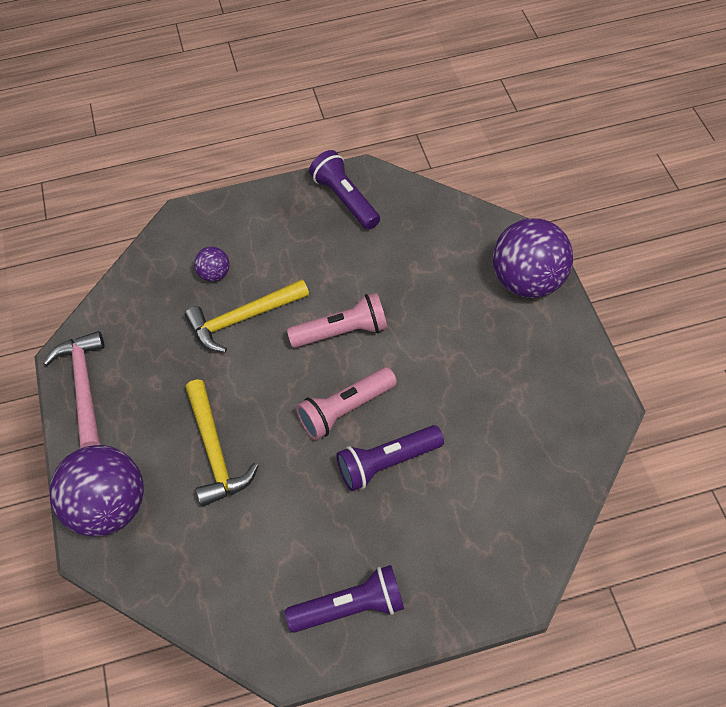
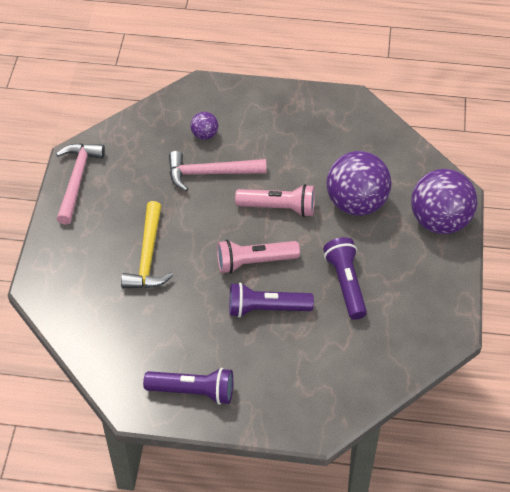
camera: 20 degrees right, 5 degrees down
purple ball [49,445,144,537] -> purple ball moved to [326,151,392,216]
yellow hammer [185,279,309,353] -> pink hammer [169,151,267,191]
purple flashlight [309,150,380,230] -> purple flashlight moved to [323,237,367,320]

